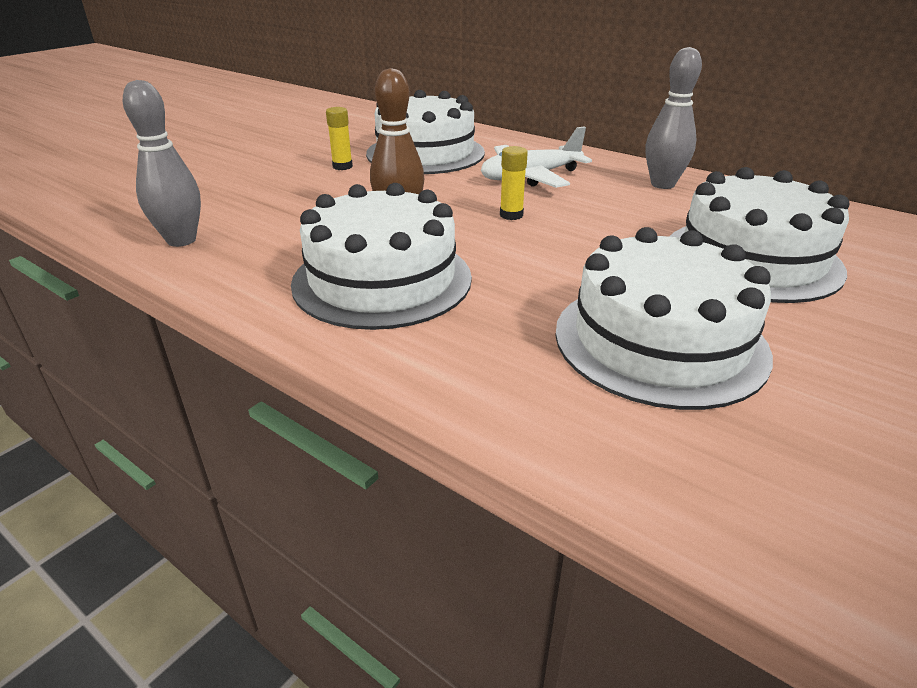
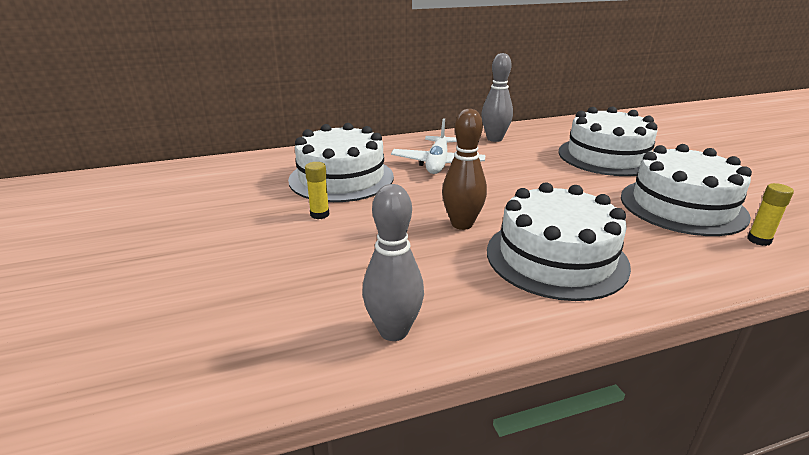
camera: 55 degrees left, 5 degrees down
yellow glue stick [500,146,528,220] -> yellow glue stick moved to [747,183,794,246]

